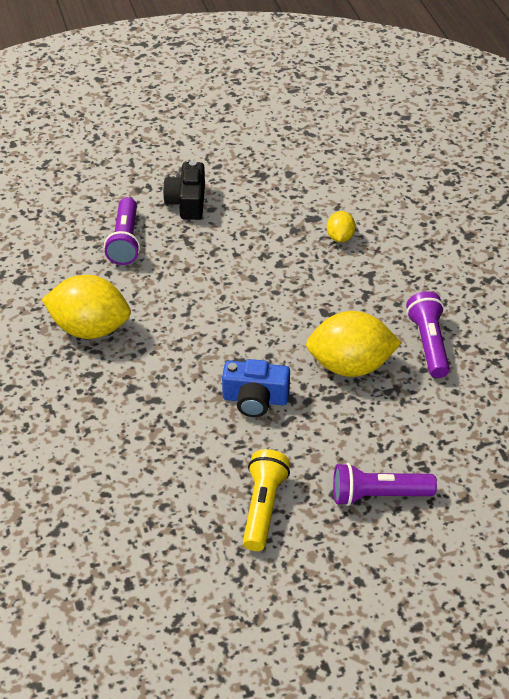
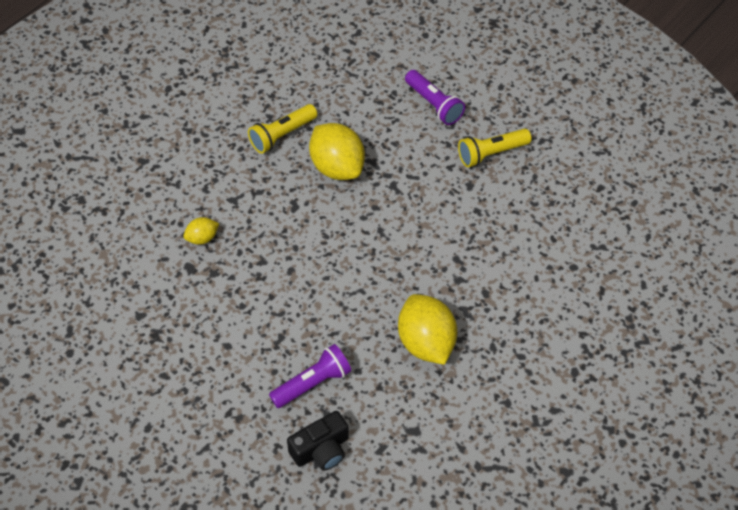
camera: 125 degrees left, 10 degrees up
black camera [163,161,205,220] -> black camera moved to [287,411,349,471]
blue camera [222,359,290,417] -> none
purple flashlight [406,292,450,378] -> yellow flashlight [248,104,317,154]

